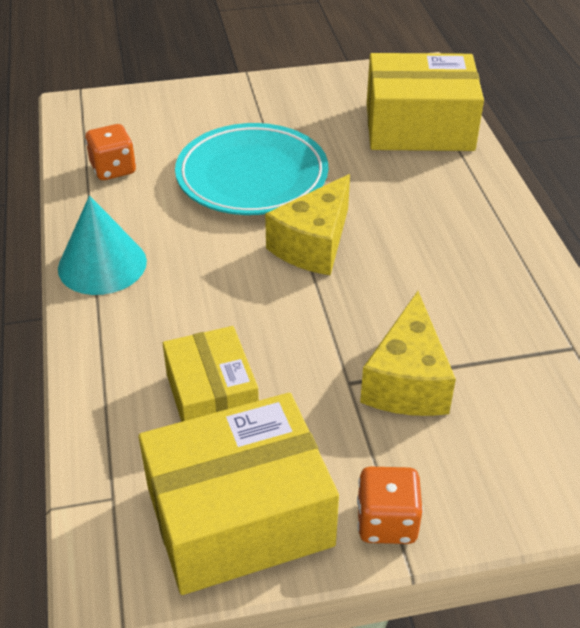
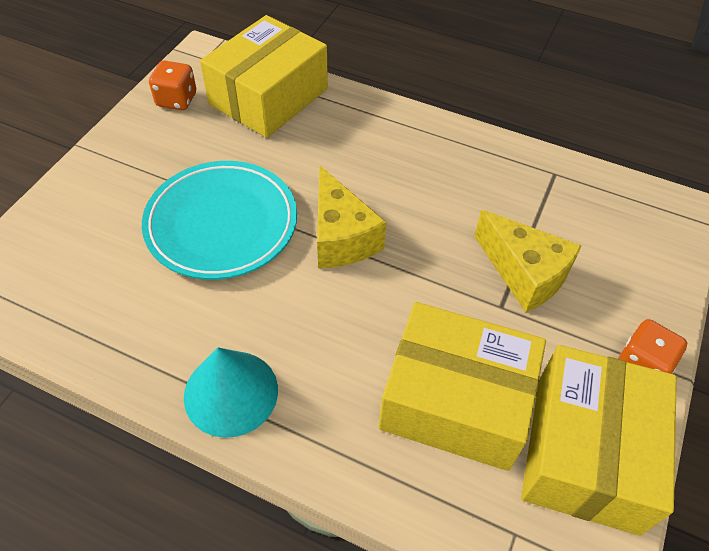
camera: 55 degrees left, 10 degrees up
orange dice [85,124,136,180] -> orange dice moved to [149,61,196,110]
yellow box [163,326,259,422] -> yellow box [379,302,546,471], size x1.60

